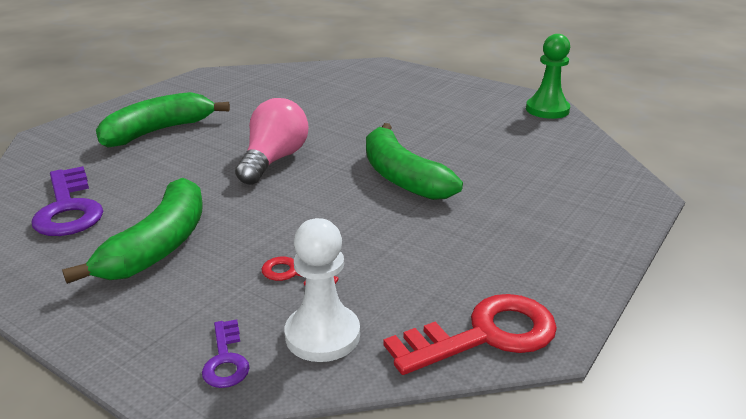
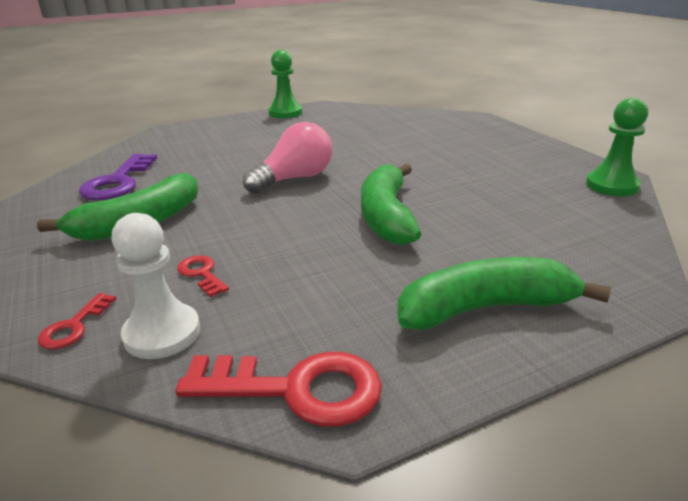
camera: 30 degrees right, 0 degrees up
green banana [96,92,230,147] -> green banana moved to [397,257,611,330]
purple key [202,319,250,388] -> red key [38,293,116,349]
none -> green pawn [268,50,302,118]

